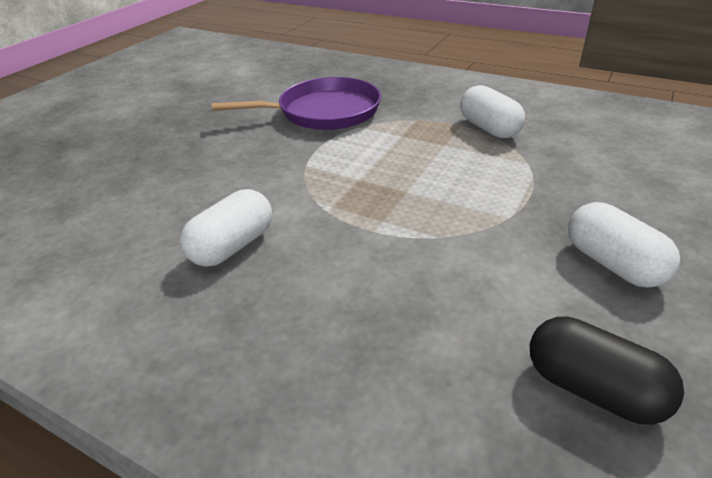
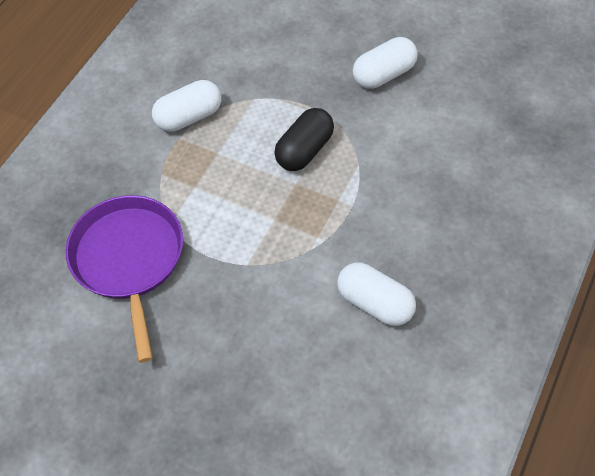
camera: 90 degrees left, 20 degrees up
black capsule [530,316,684,425] -> black capsule moved to [274,108,334,171]

